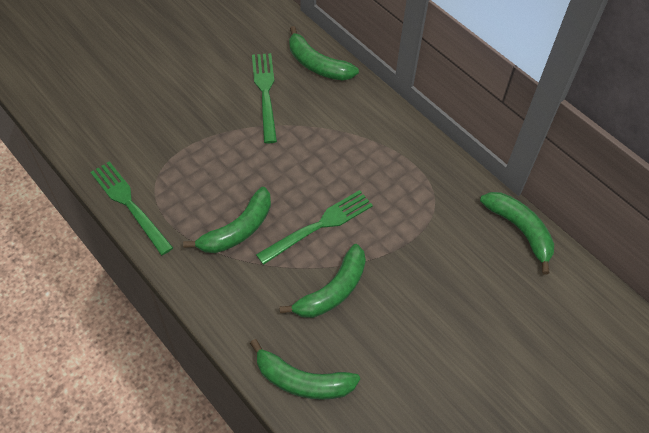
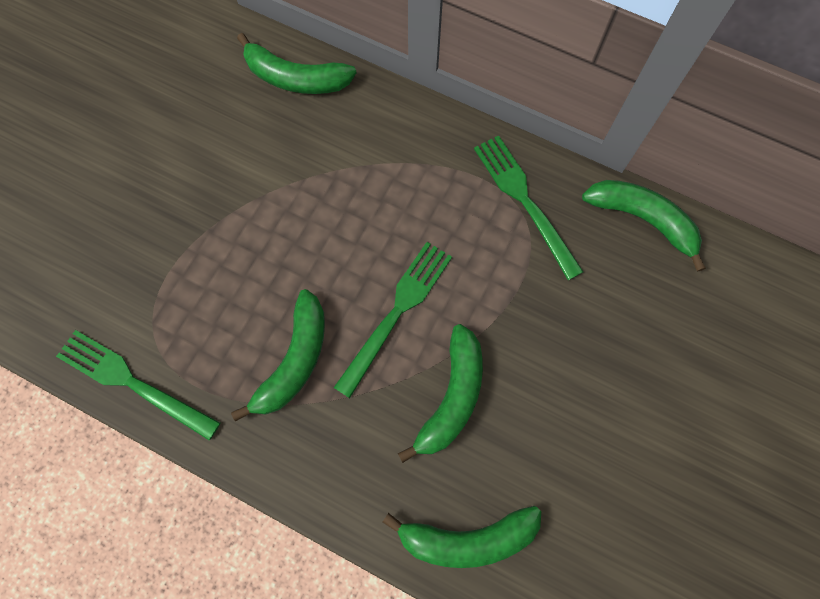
camera: 20 degrees left, 15 degrees up
green fork [252,53,277,143] -> green fork moved to [474,135,584,280]

